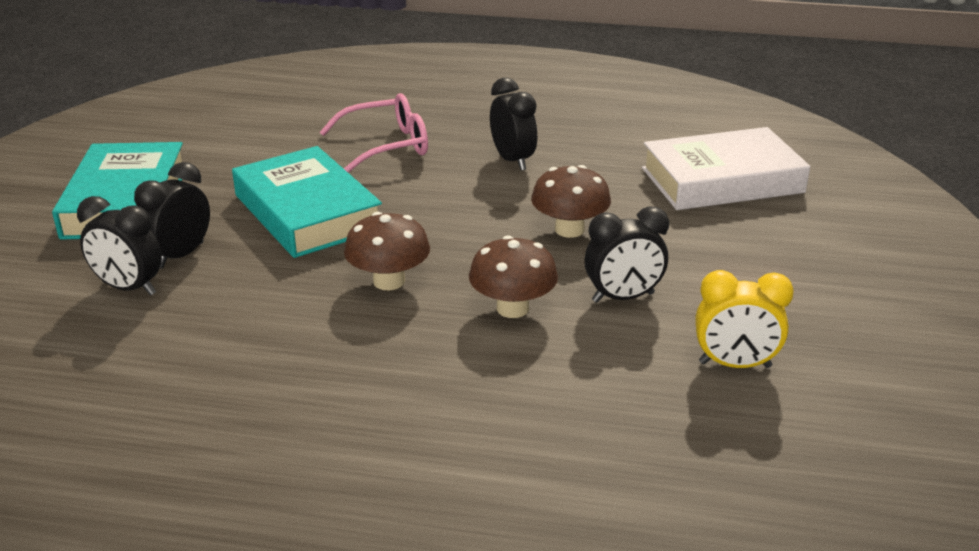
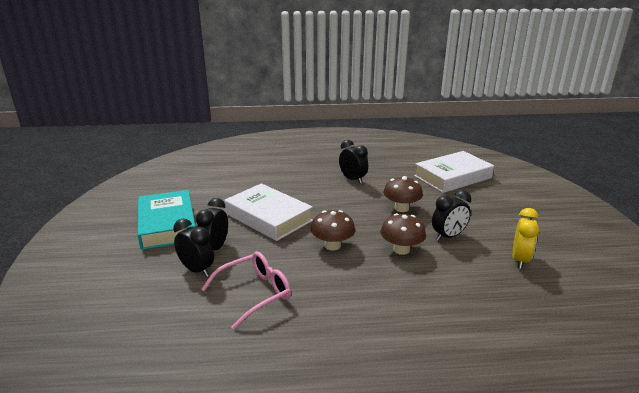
camera: 15 degrees left, 5 degrees down
black clock [77,196,162,296] -> black clock turned 150 degrees counterclockwise [173,219,214,277]
turquoise book [232,146,382,258] -> white book [224,183,313,241]
pink glasses [320,93,428,173] -> pink glasses moved to [201,252,291,330]
yellow clock [695,270,794,368] -> yellow clock turned 60 degrees counterclockwise [512,208,539,269]

